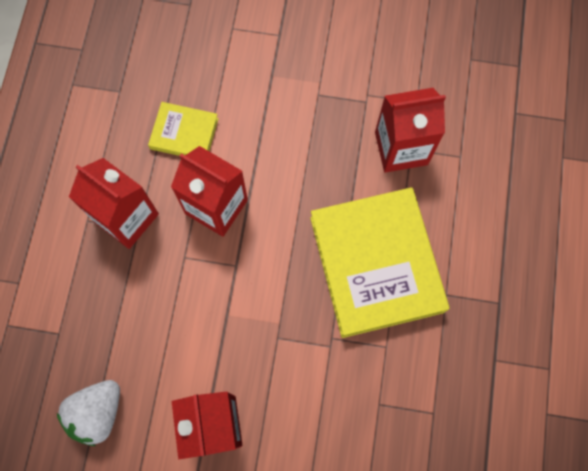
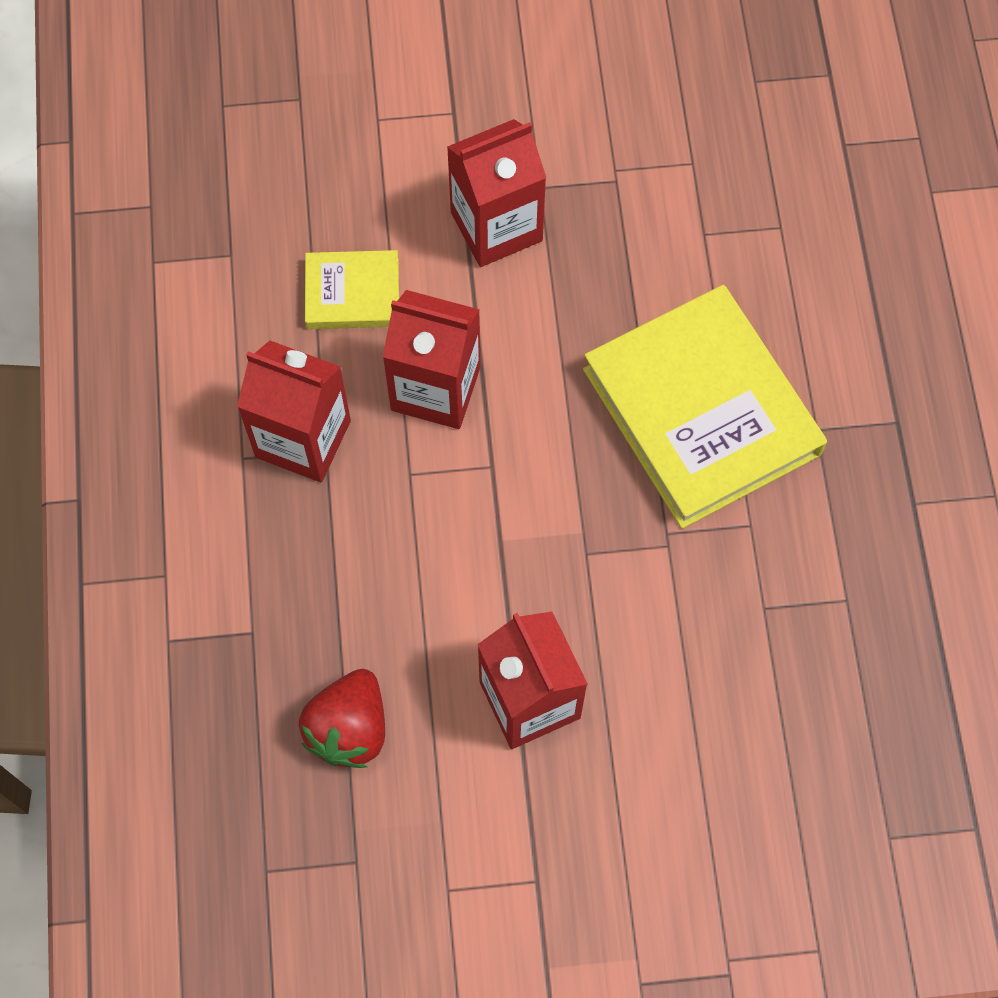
camera: 15 degrees left, 5 degrees down
white strawberry [57,380,120,446] -> red strawberry [299,669,385,768]
red carton [375,88,446,173] -> red carton moved to [447,119,546,267]

